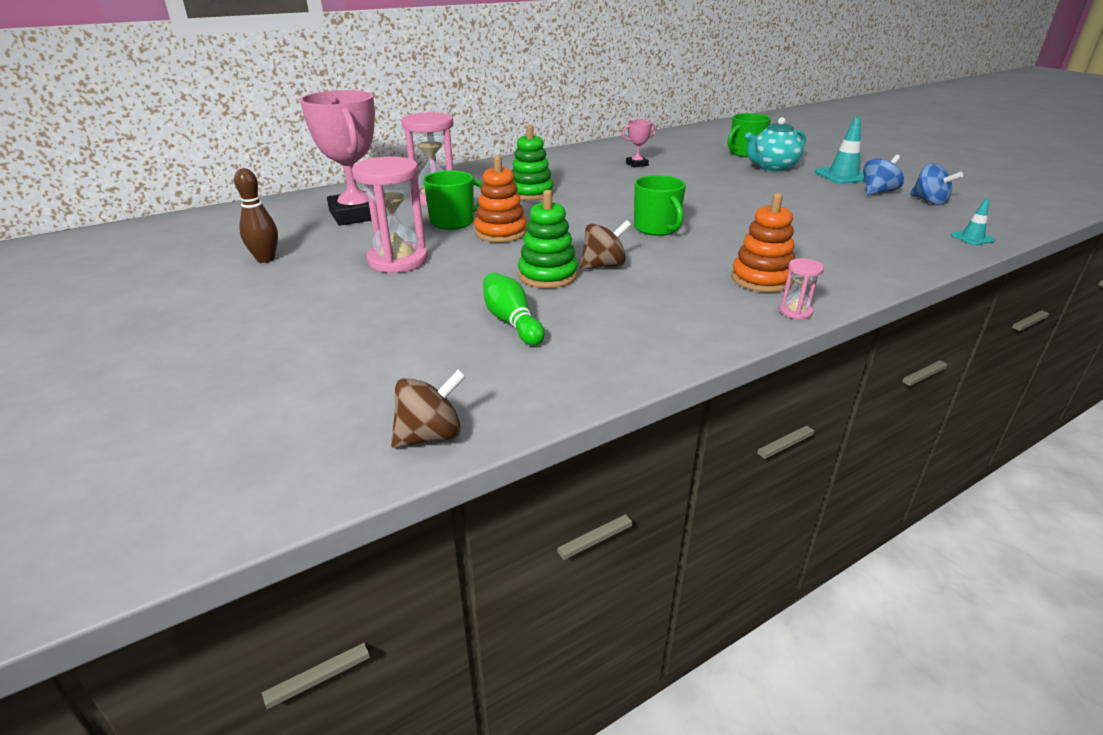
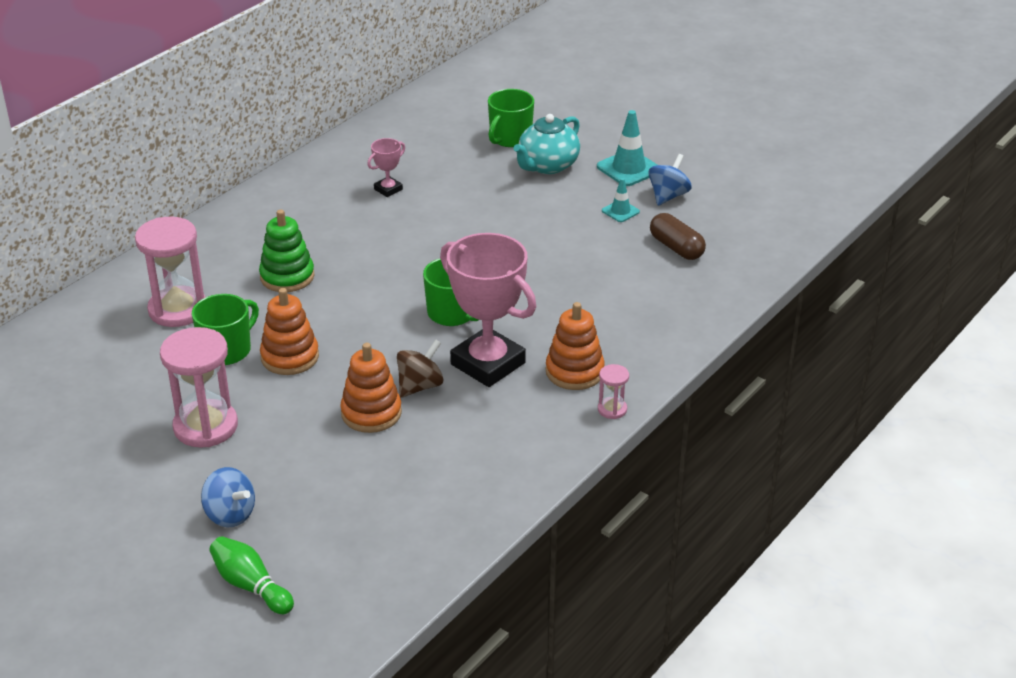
camera: 20 degrees left, 5 degrees up
brown bowling pin [234,168,278,263] -> none
pink trophy [300,90,375,226] -> pink trophy moved to [440,233,536,387]
brown spinning top [391,369,466,448] -> none
green bowling pin [483,273,545,346] -> green bowling pin moved to [209,536,294,614]
green stacking toy [518,190,578,288] -> orange stacking toy [340,343,402,433]
blue spinning top [910,163,963,205] -> blue spinning top moved to [201,467,255,527]
turquoise traffic cone [951,199,996,245] -> turquoise traffic cone moved to [602,178,640,222]
none -> brown capsule [650,213,706,260]

